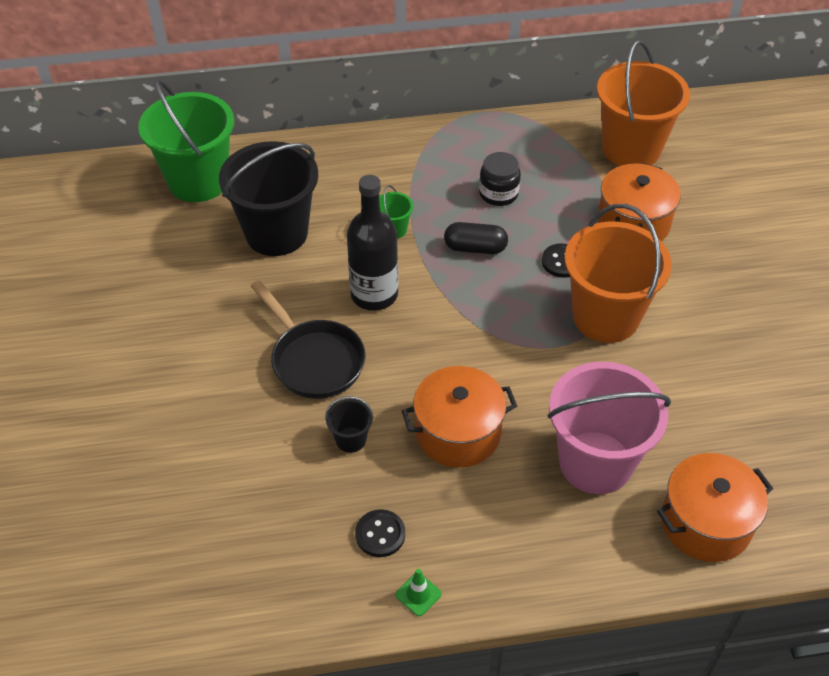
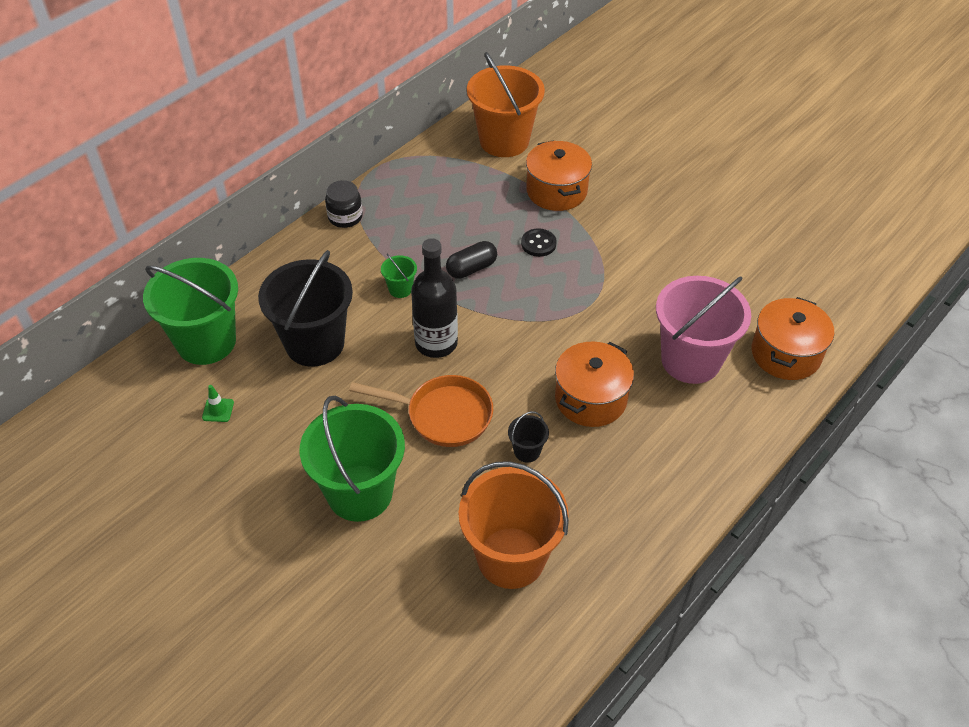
camera: 40 degrees left, 0 degrees up
black pan [251,280,366,399] -> orange pan [349,375,493,447]
black button [355,509,405,557] -> none
green traffic cone [395,569,442,616] -> green traffic cone moved to [202,385,234,422]
black jar [479,152,521,206] -> black jar moved to [325,180,363,228]
orange bucket [565,204,672,343] -> orange bucket moved to [459,461,569,589]
none -> green bucket [299,396,405,522]

